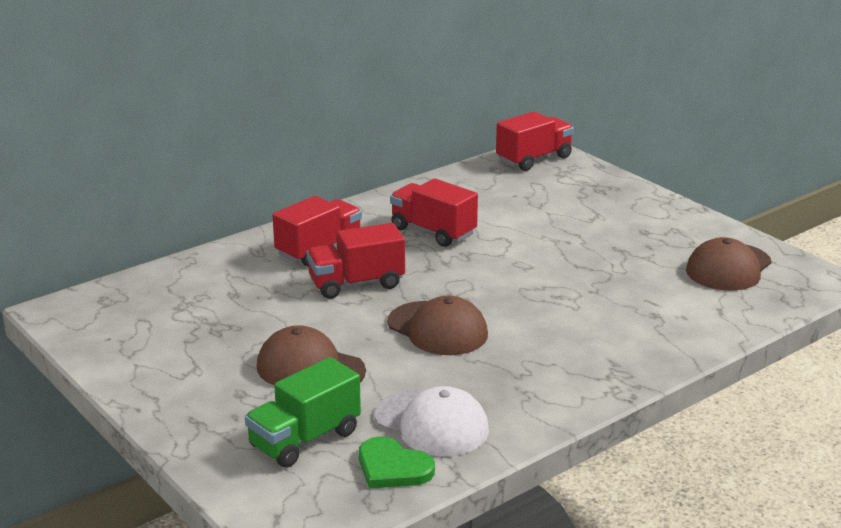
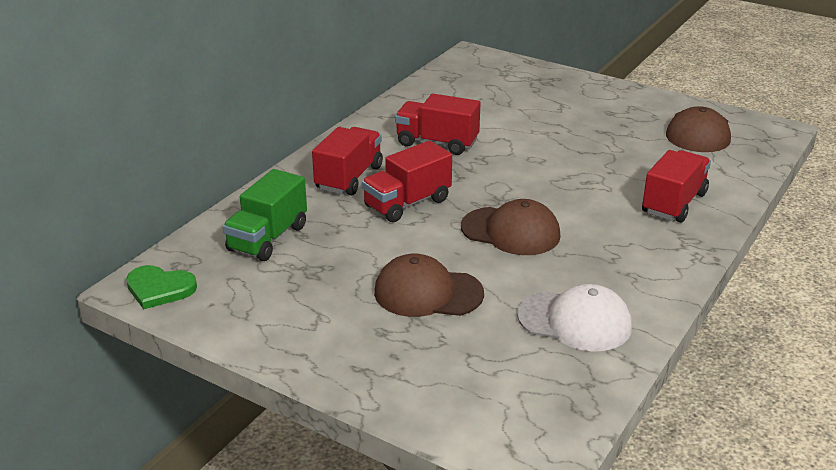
camera: 20 degrees left, 5 degrees up
green truck [245,357,361,468] -> green truck moved to [223,169,307,261]
green heart [359,437,435,489] -> green heart moved to [126,265,197,309]
red truck [496,111,574,171] -> red truck moved to [642,150,711,223]

